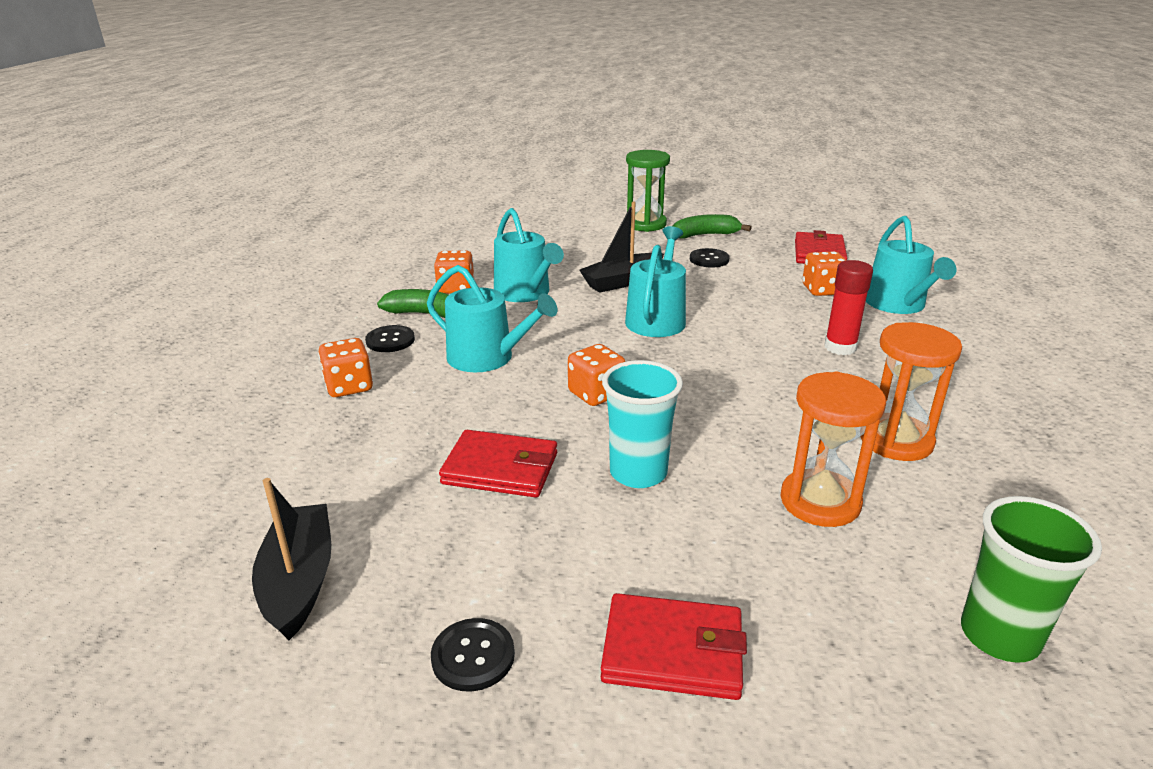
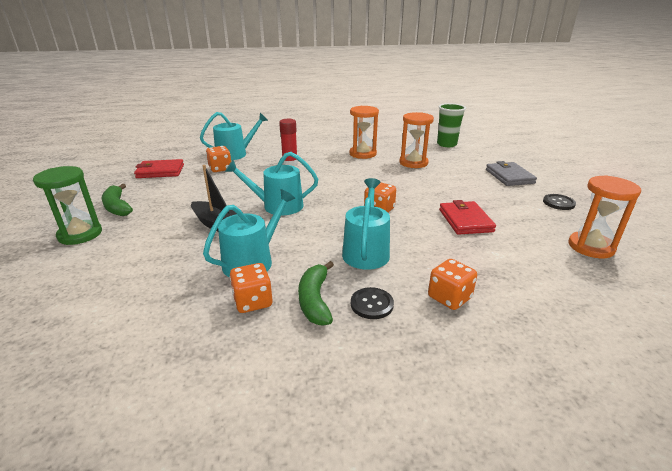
camera: 110 degrees left, 0 degrees up
black boat [252,478,331,640] -> orange hourglass [568,175,641,258]
red wallet [601,593,747,700] -> grey wallet [486,161,537,186]
turquoise cup [602,360,683,488] -> none
black button [690,248,730,268] -> none

